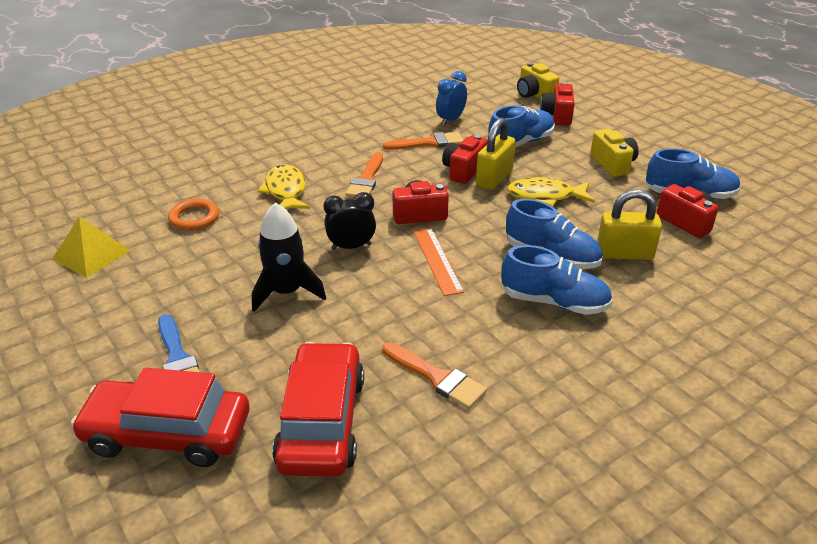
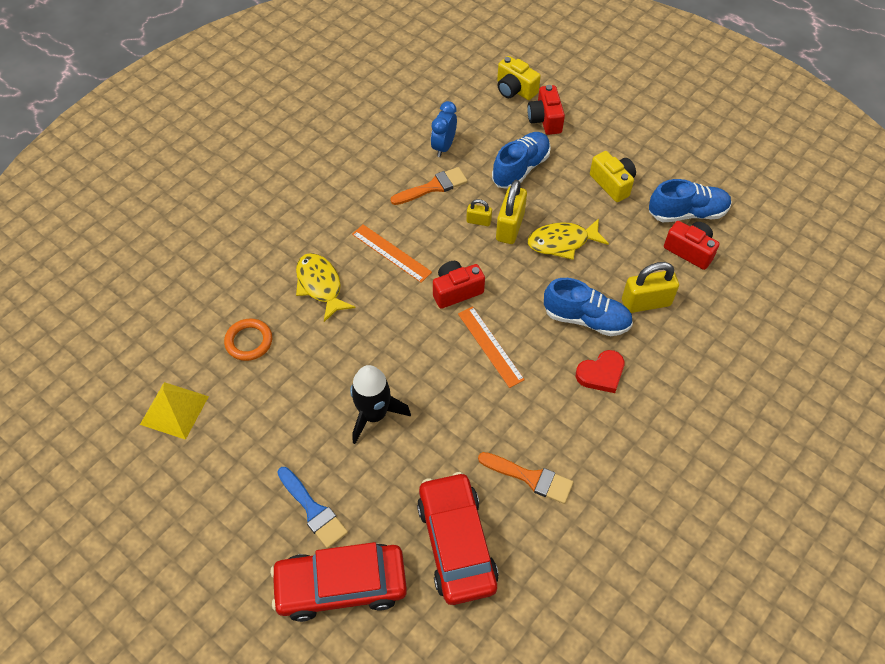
camera: 15 degrees left, 20 degrees up
black clock [324,192,376,250] -> none
orange brush [346,152,383,197] -> orange ruler [352,224,432,283]
red camera [442,134,488,184] -> yellow padlock [466,199,492,226]
blue shoe [502,245,613,315] -> red heart [576,350,624,393]

